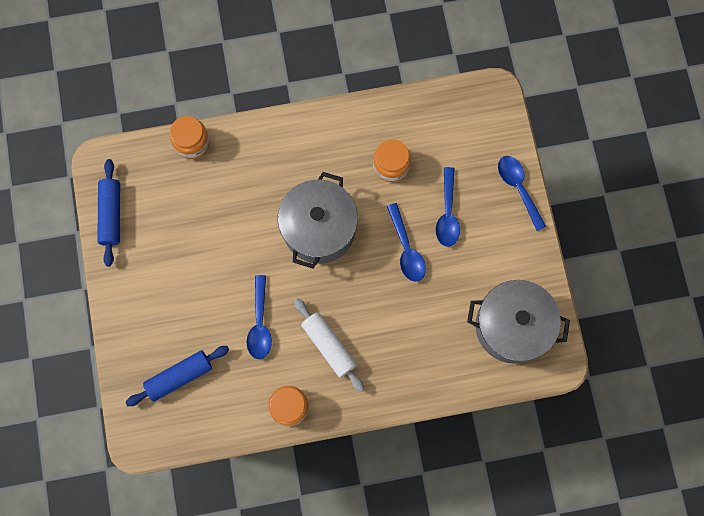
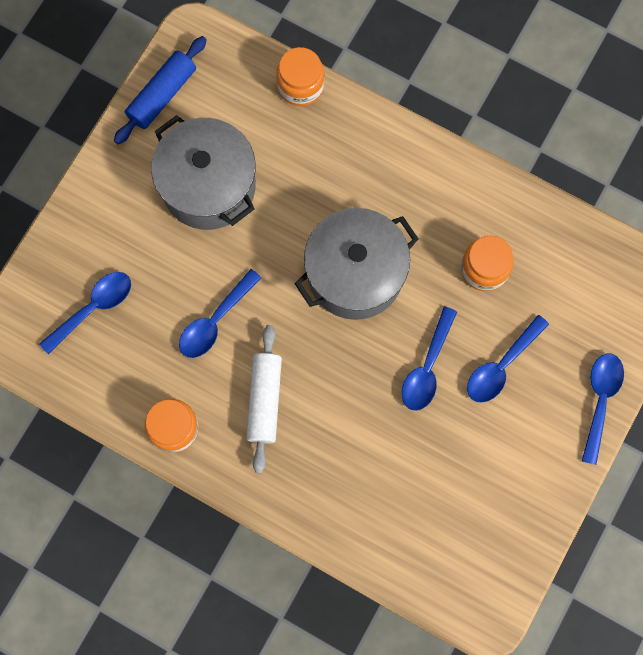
camera: 40 degrees right, 0 degrees up
blue rolling pin [125,346,229,406] -> blue spoon [39,272,131,354]
grey pot [467,280,570,364] -> grey pot moved to [151,115,256,230]

